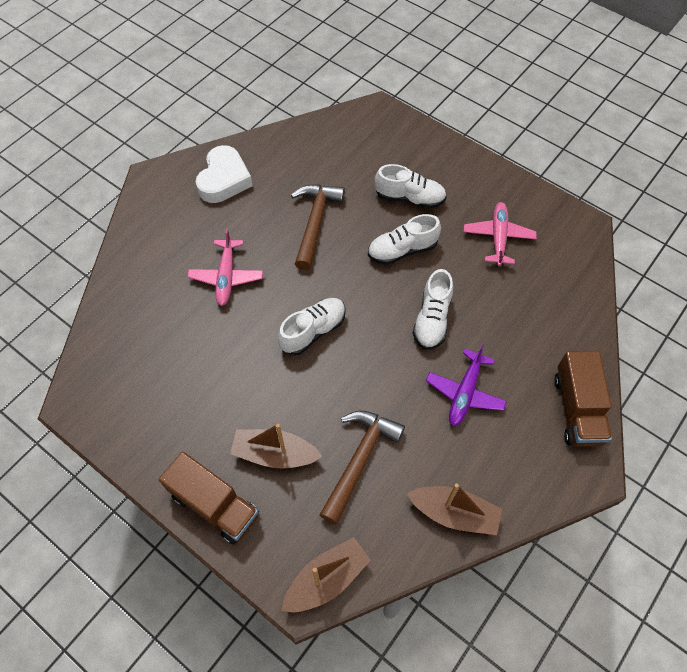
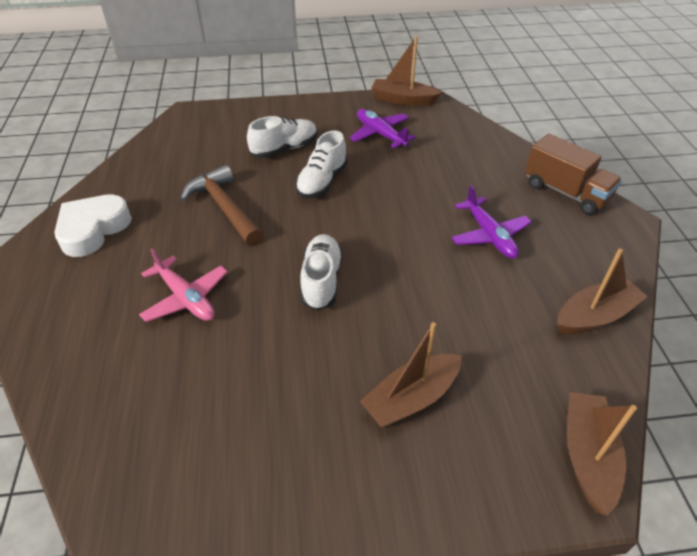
camera: 45 degrees left, 15 degrees down
brown truck [159,452,259,545] -> none
white heart [196,145,253,203] -> white heart turned 120 degrees counterclockwise [54,194,132,257]
brown hammer [320,411,405,525] -> none
white shoe [413,269,453,350] -> none
pink plane [464,202,537,266] -> purple plane [350,109,416,148]
none -> brown boat [371,36,442,106]

